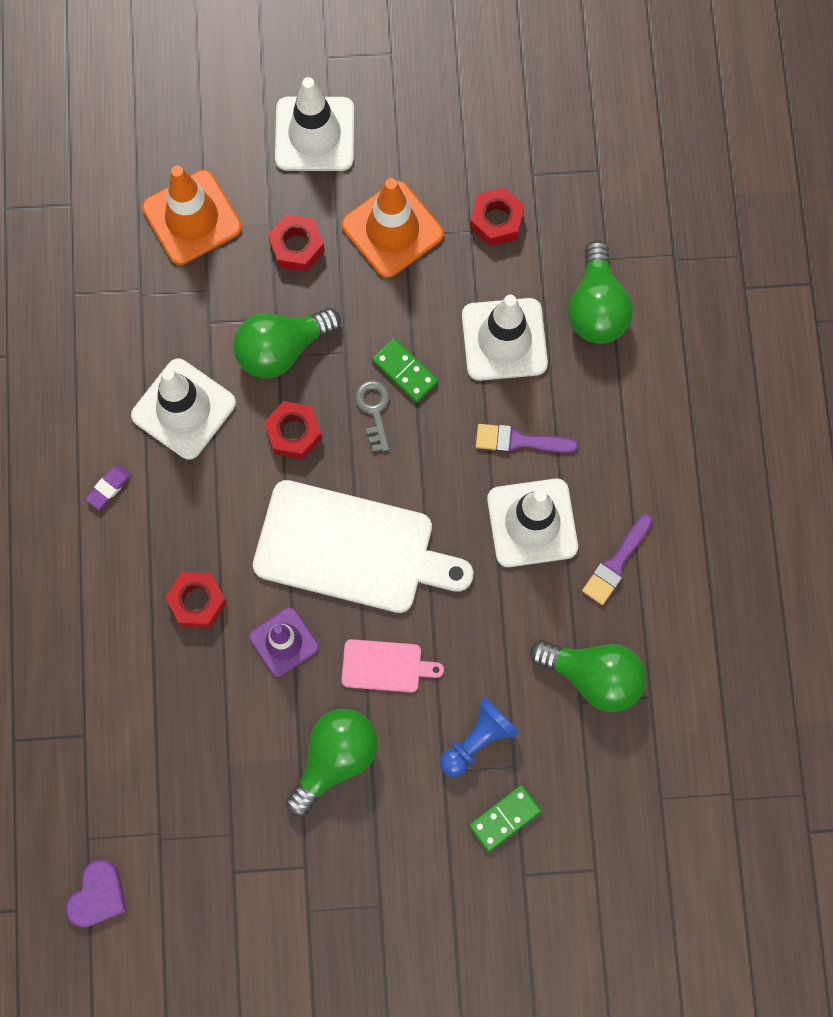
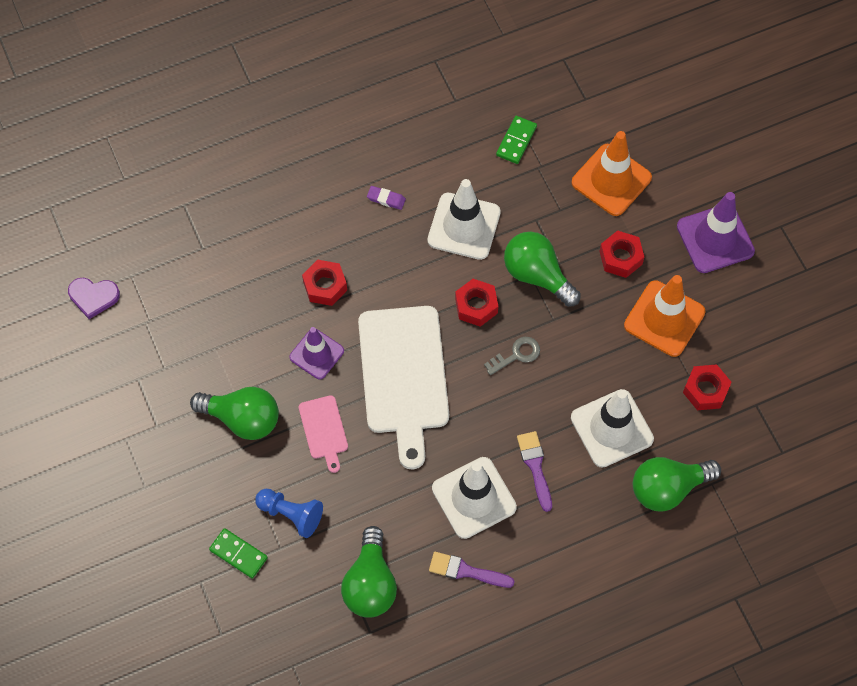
camera: 70 degrees right, 10 degrees down
white traffic cone [275,77,354,171] -> purple traffic cone [677,192,755,273]
green domino [372,338,438,402] -> green domino moved to [496,116,537,164]

